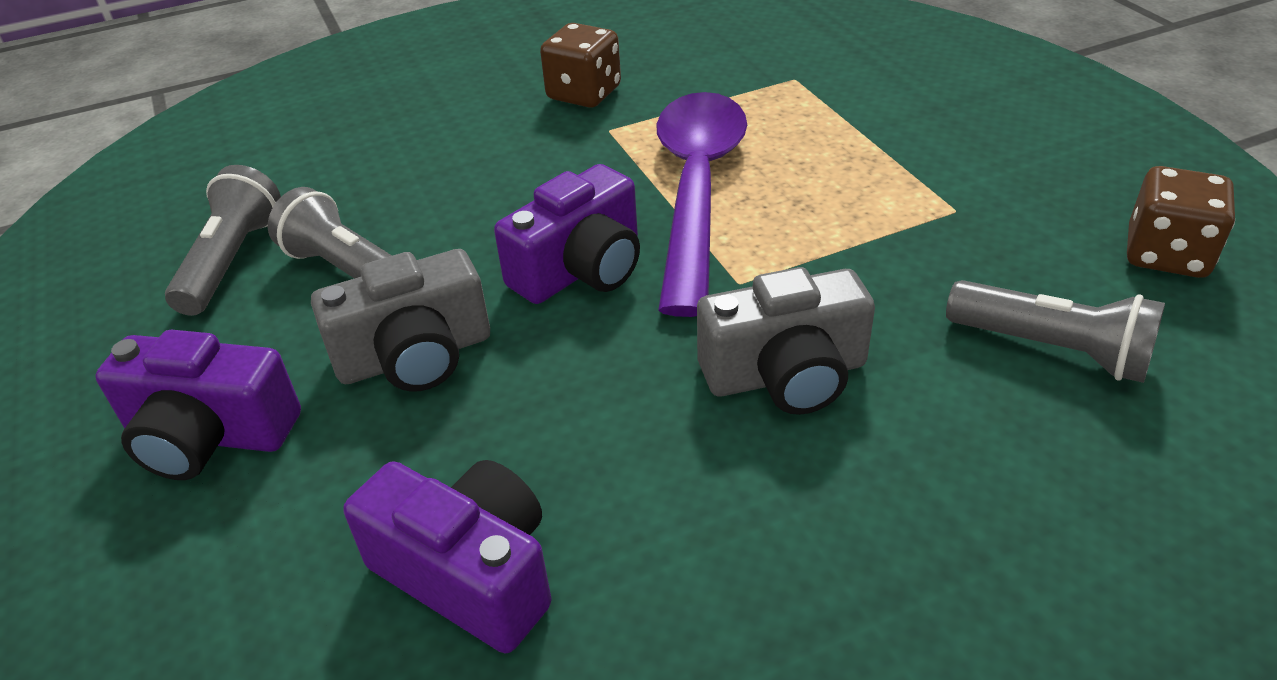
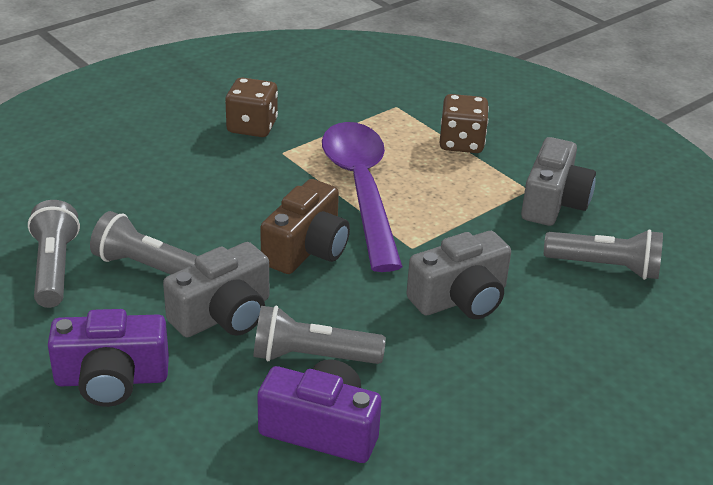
camera: 20 degrees left, 5 degrees down
purple camera [494,164,640,304] -> brown camera [260,179,350,274]
brown dice [1127,166,1235,278] -> brown dice moved to [439,94,489,153]
none -> grey flashlight [253,305,386,364]
none -> grey camera [521,137,596,226]

